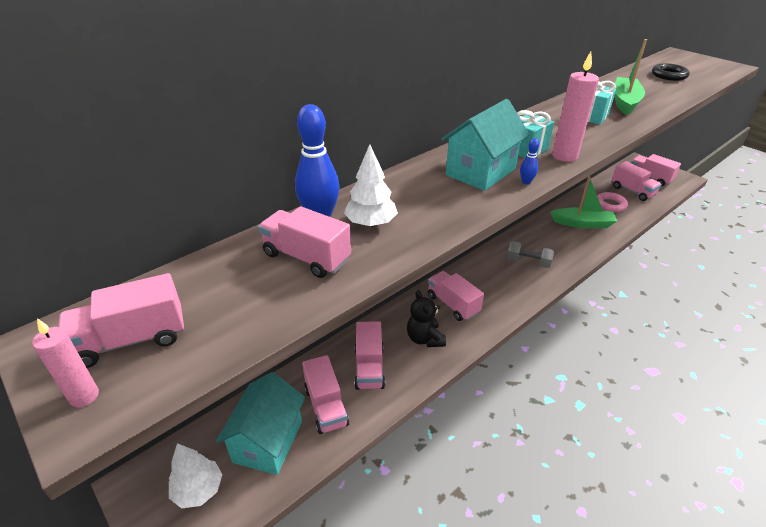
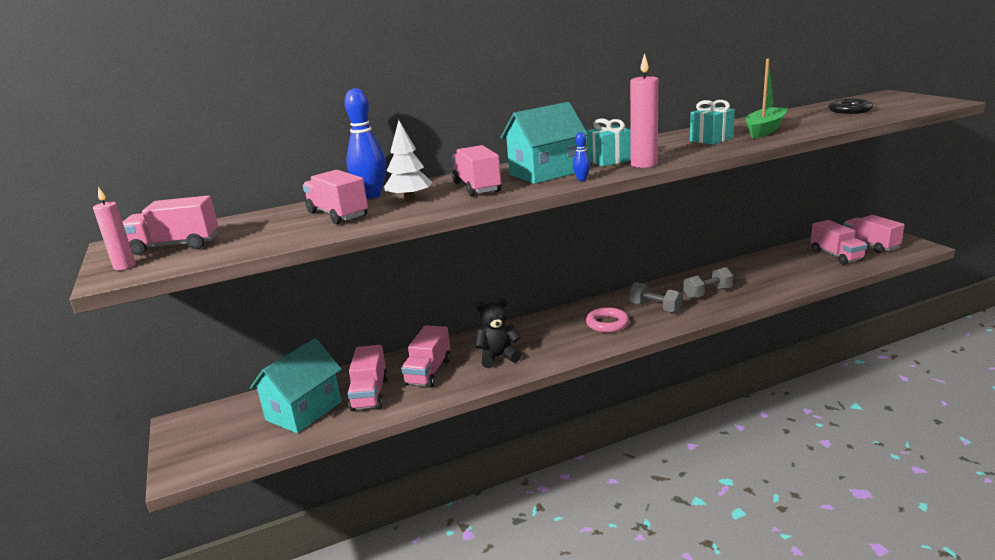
camera: 20 degrees right, 15 degrees down
white tree [169,443,223,509] -> none
black teddy bear [407,290,446,347] -> black teddy bear turned 75 degrees clockwise [475,298,521,368]
pink truck [428,271,484,321] -> pink truck moved to [452,145,501,196]
green boat [550,177,617,228] -> none
pink ring [597,192,628,212] -> pink ring moved to [586,307,629,333]
none -> grey dumbbell [683,267,733,299]

